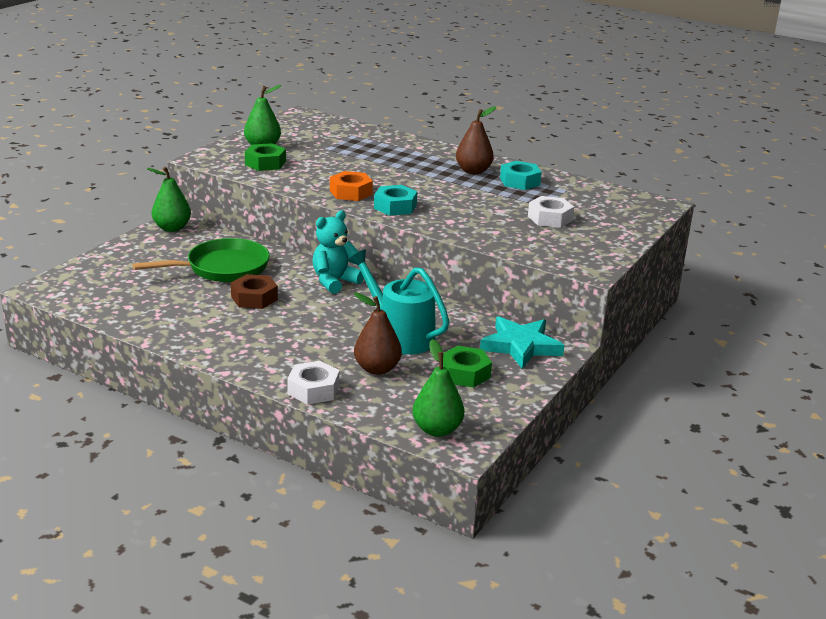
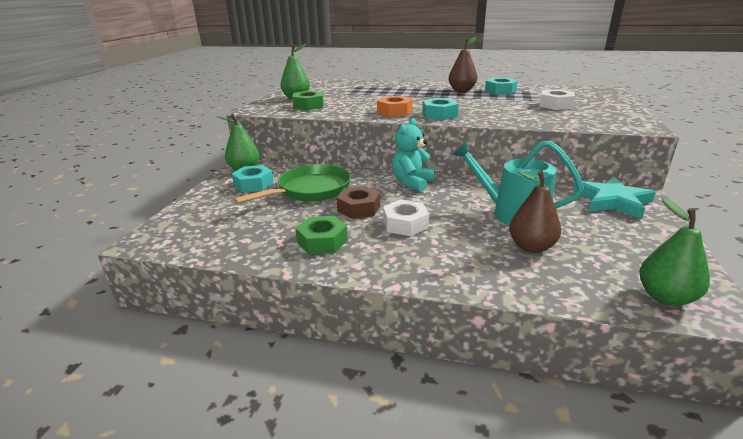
camera: 15 degrees left, 0 degrees up
white nut [287,361,340,405] -> white nut moved to [383,200,429,236]
green nut [443,346,492,388] -> green nut moved to [296,216,348,254]
none -> turquoise nut [232,165,274,192]

